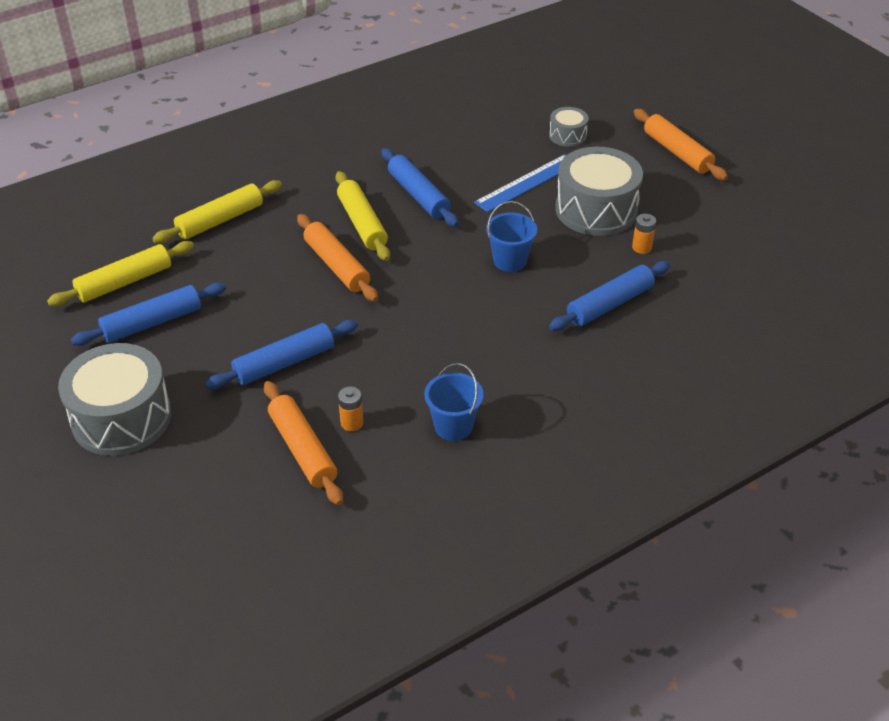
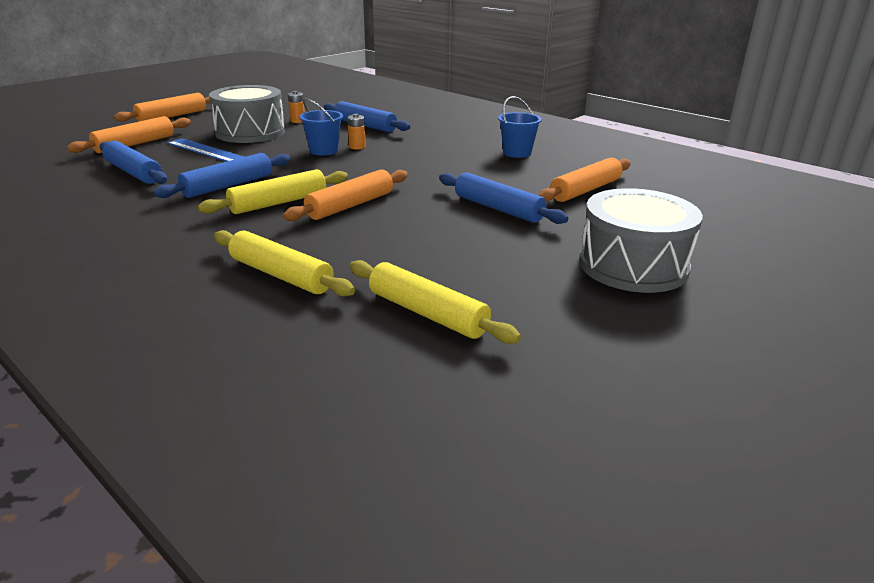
camera: 105 degrees left, 15 degrees down
blue rolling pin [71,282,226,346] -> blue rolling pin moved to [100,141,167,184]
orange battery [338,386,363,431] -> orange battery moved to [347,114,366,150]
grey drum [549,107,589,147] -> orange rolling pin [67,116,191,153]

